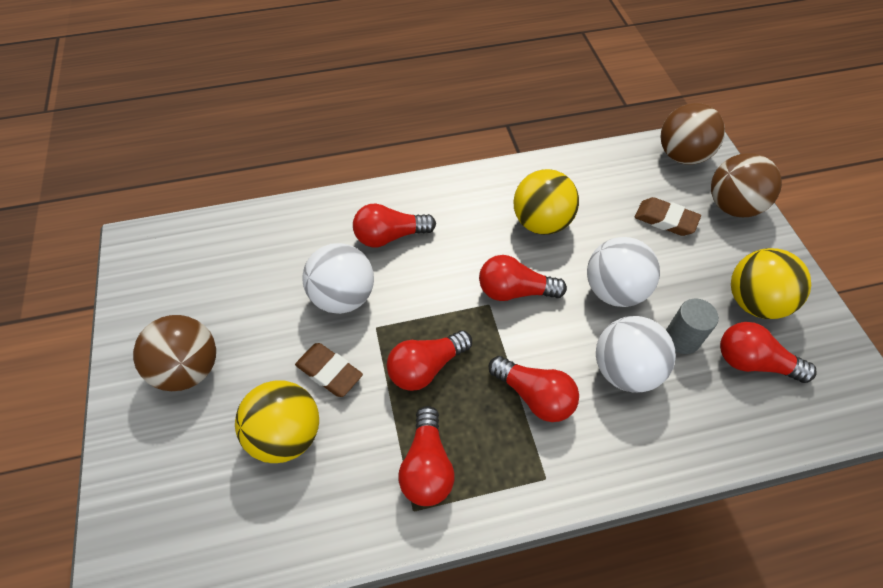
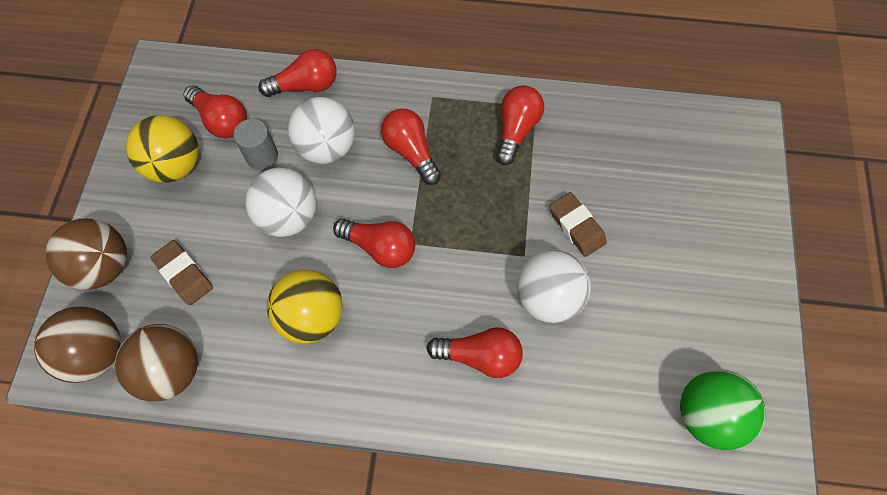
camera: 160 degrees left, 10 degrees up
brown ball [133,315,216,391] -> brown ball moved to [115,324,198,402]
yellow ball [235,380,319,463] -> none
red light bulb [387,330,472,391] -> red light bulb moved to [259,49,336,97]
none -> green ball [680,369,766,450]

